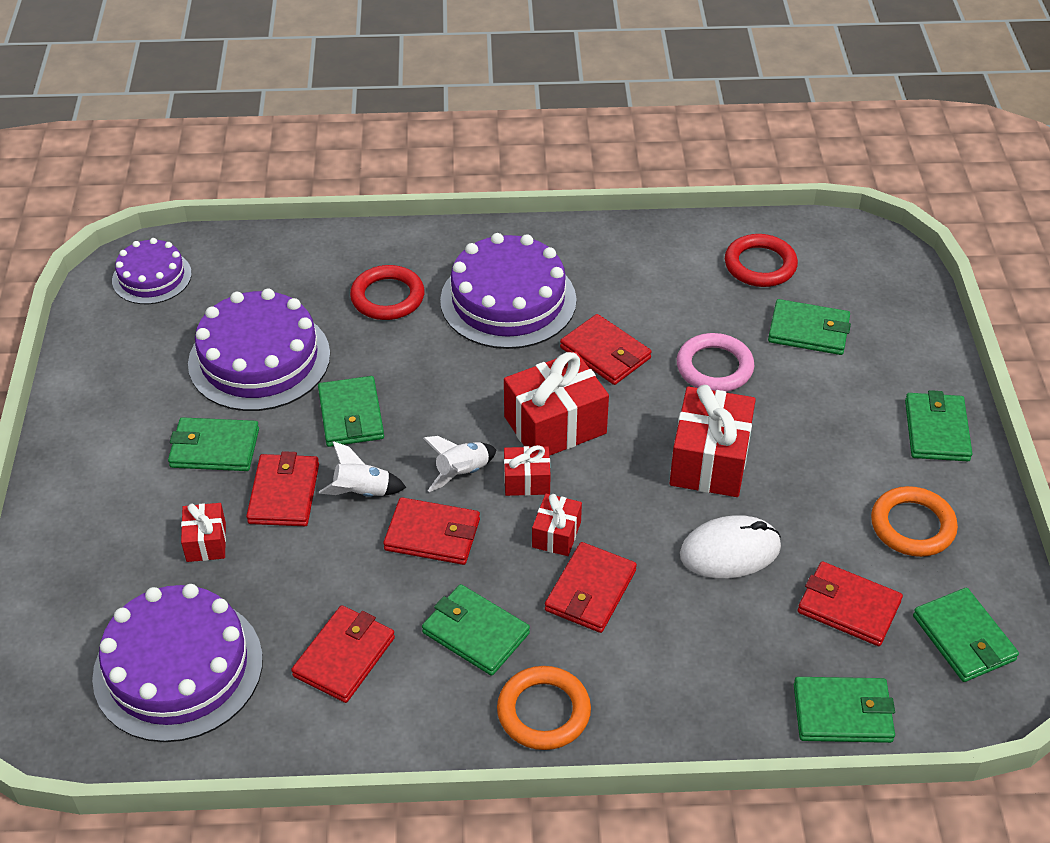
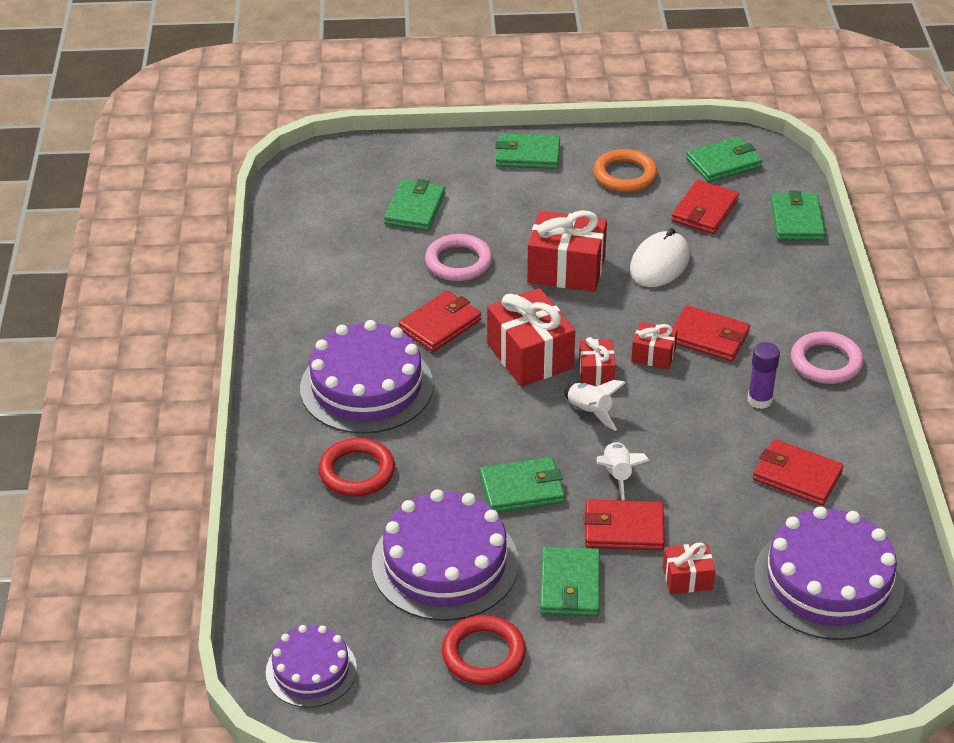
camera: 90 degrees left, 5 degrees down
red wallet [383,497,480,565] -> none
green wallet [422,584,530,676] -> purple glue stick [748,342,780,409]
orange ring [497,666,591,750] -> pink ring [791,331,864,384]
white mouse [680,515,781,579] -> white mouse turned 45 degrees clockwise [630,228,690,287]
red ring [725,234,798,287] -> red ring moved to [442,615,526,685]

